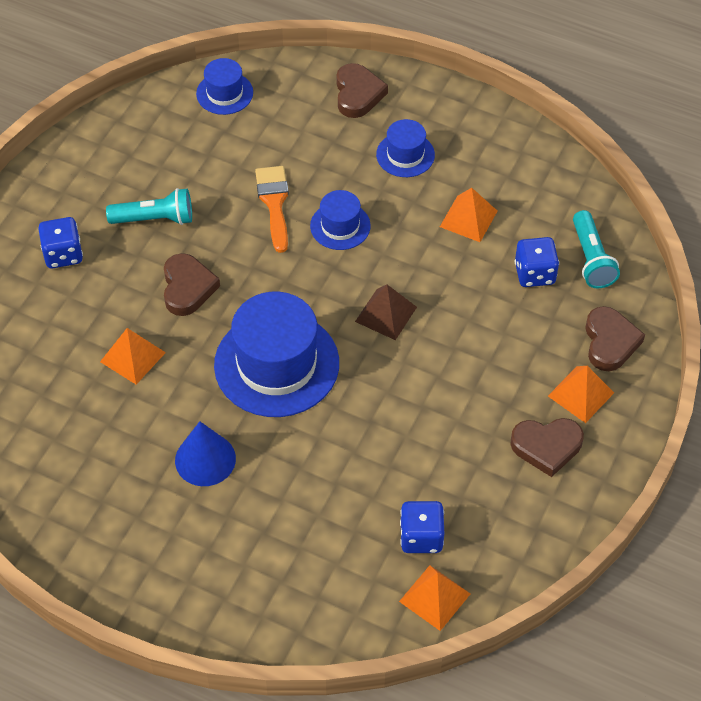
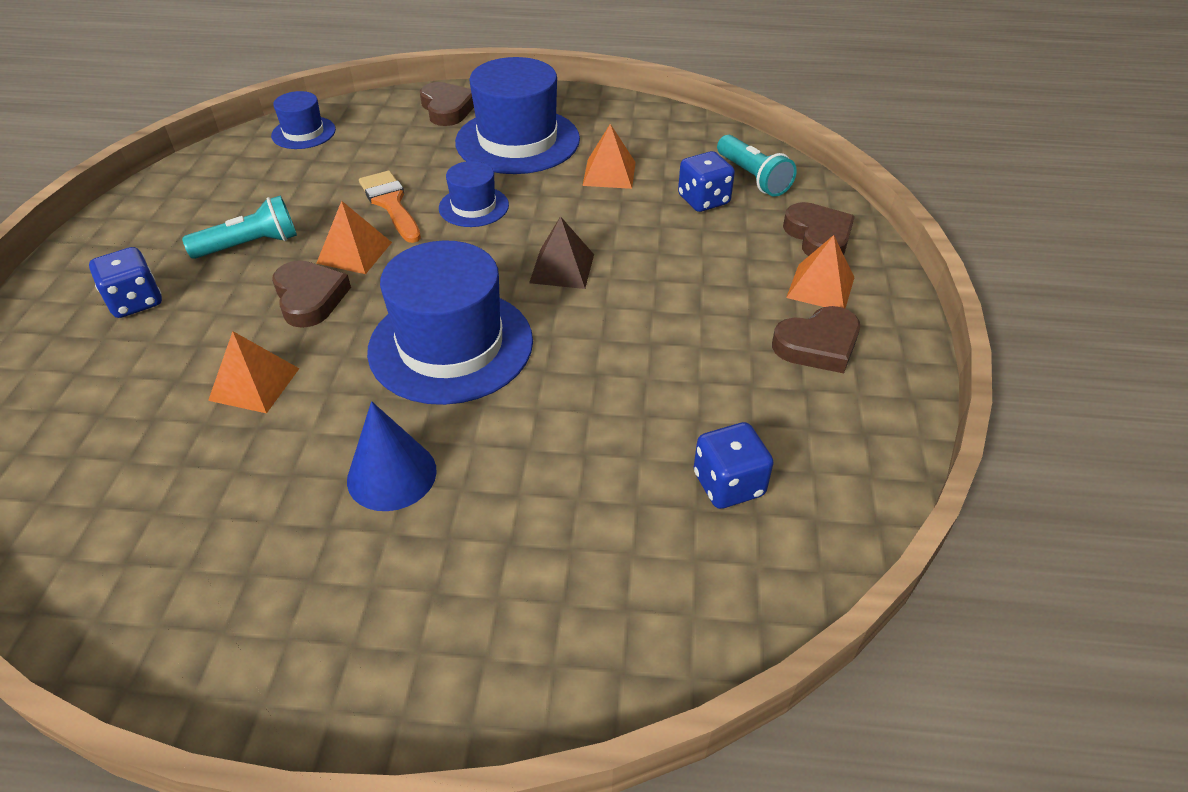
camera: 20 degrees left, 10 degrees down
blue hat [376,119,435,177] -> blue hat [455,57,580,174], size x1.96
orange pyramid [399,565,470,631] -> orange pyramid moved to [316,201,392,274]

